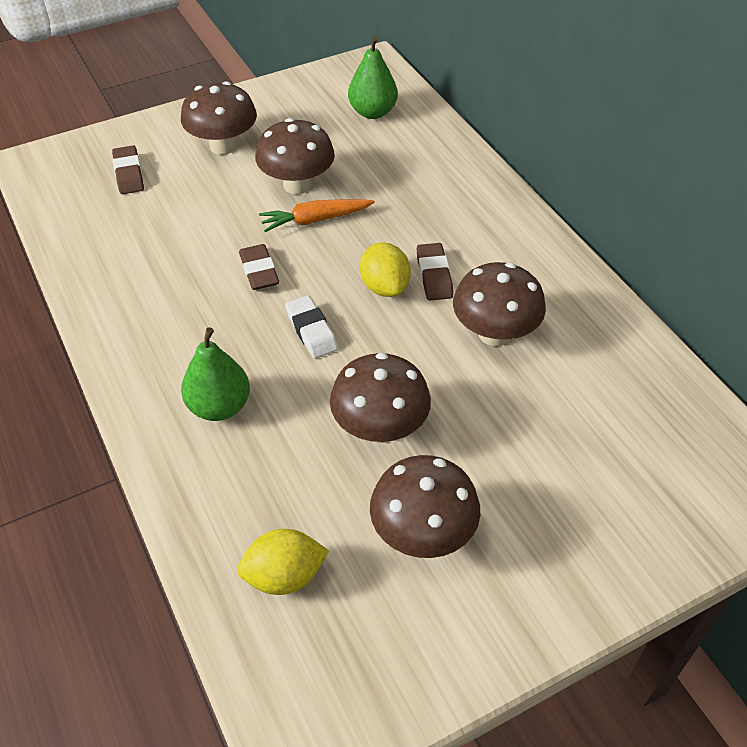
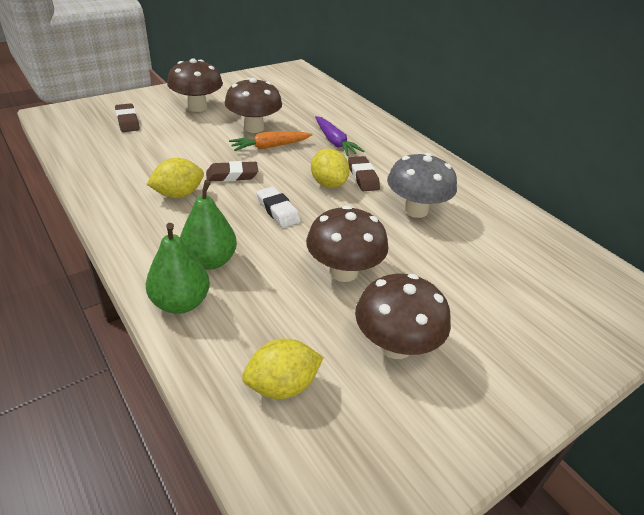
camera: 10 degrees left, 10 degrees down
brown eraser [239,244,279,290] -> brown eraser turned 75 degrees counterclockwise [206,161,258,182]
green pear [348,36,398,119] -> green pear moved to [146,223,210,314]
brown mushroom [453,262,546,346] -> grey mushroom [387,153,457,218]
none -> yellow lemon [146,158,204,198]
none -> purple carrot [315,116,364,156]

